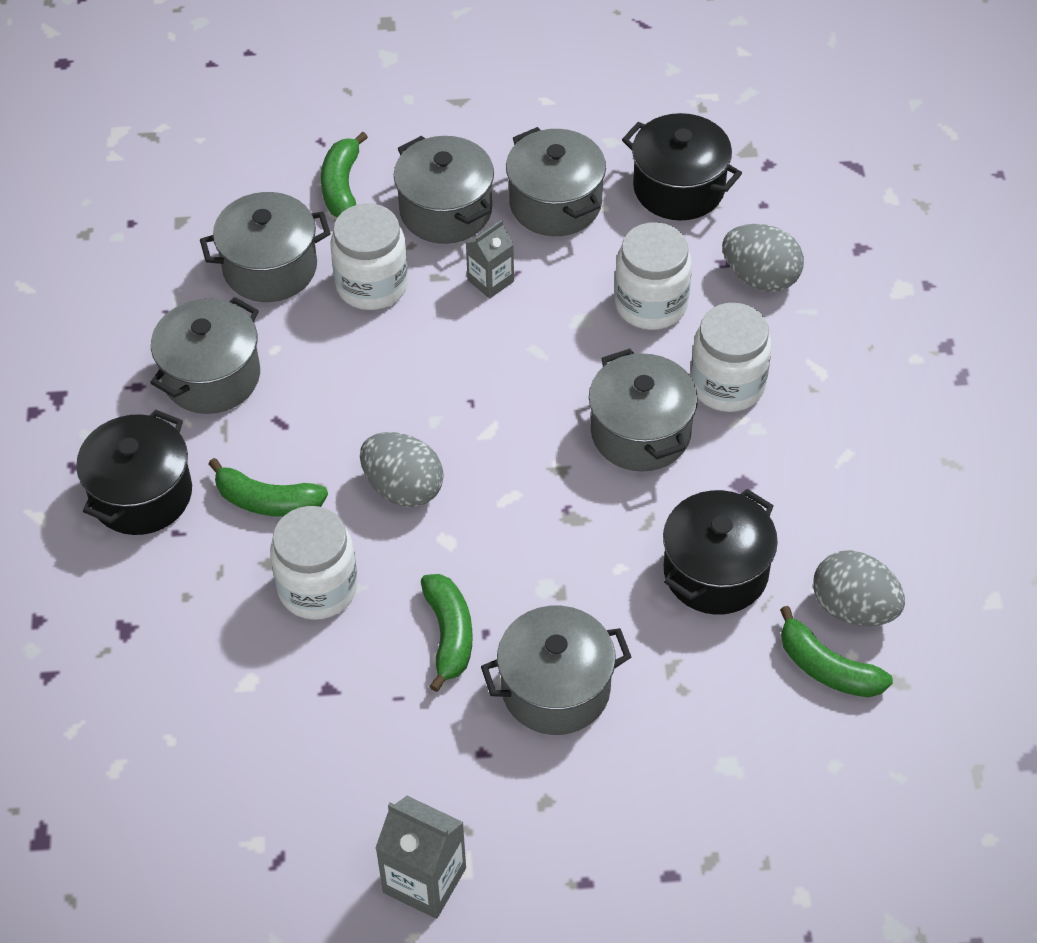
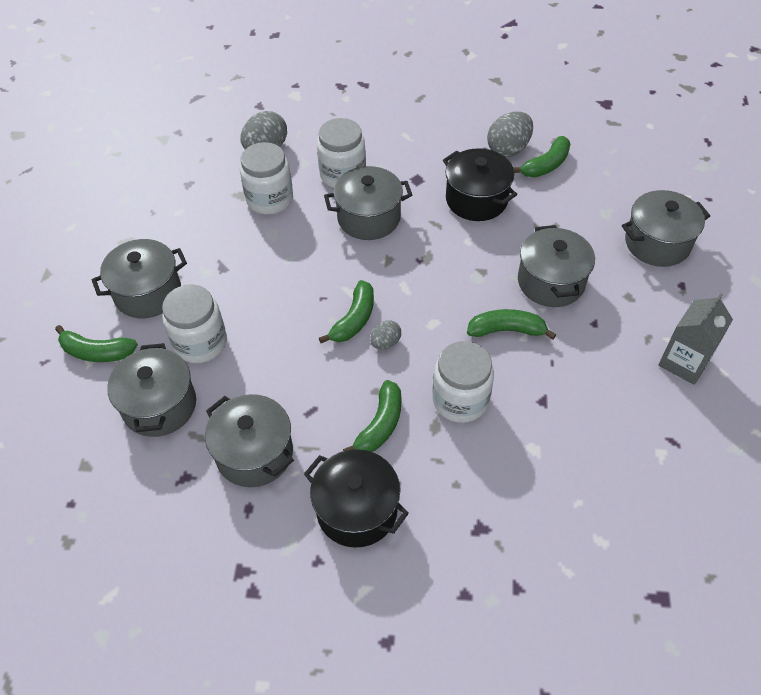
camera: 80 degrees left, 0 degrees up
grey egg [360,432,444,507] -> grey egg [370,320,401,349], size x0.56
grey carton [466,220,514,299] -> none
grey pot [506,127,606,236] -> grey pot moved to [622,190,710,267]
black pot [622,113,742,221] -> none
none -> green banana [319,280,374,343]

